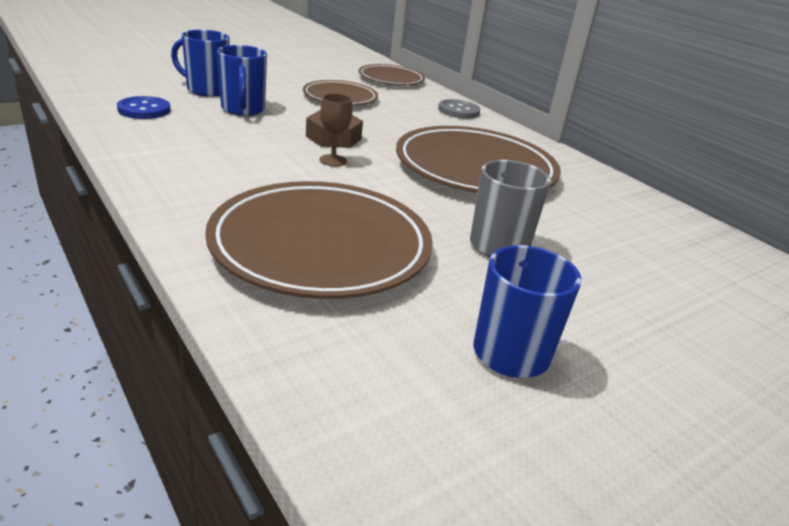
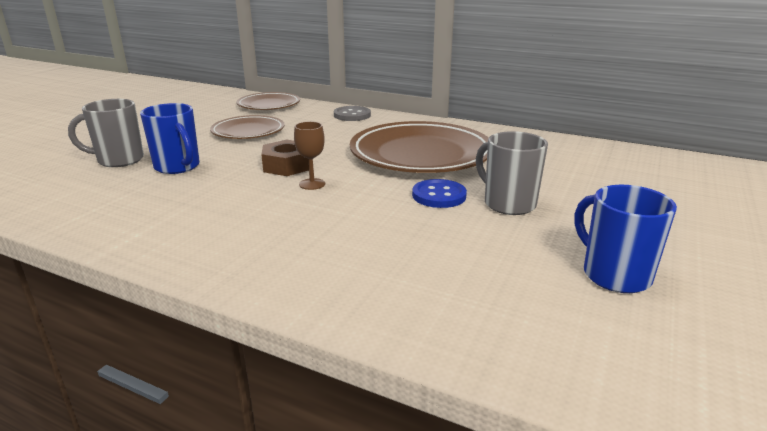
camera: 25 degrees left, 5 degrees down
blue button [117,96,170,119] -> blue button moved to [412,179,467,208]
blue mug [171,30,229,97] -> grey mug [68,99,144,167]
brown plate [205,181,433,299] -> none

